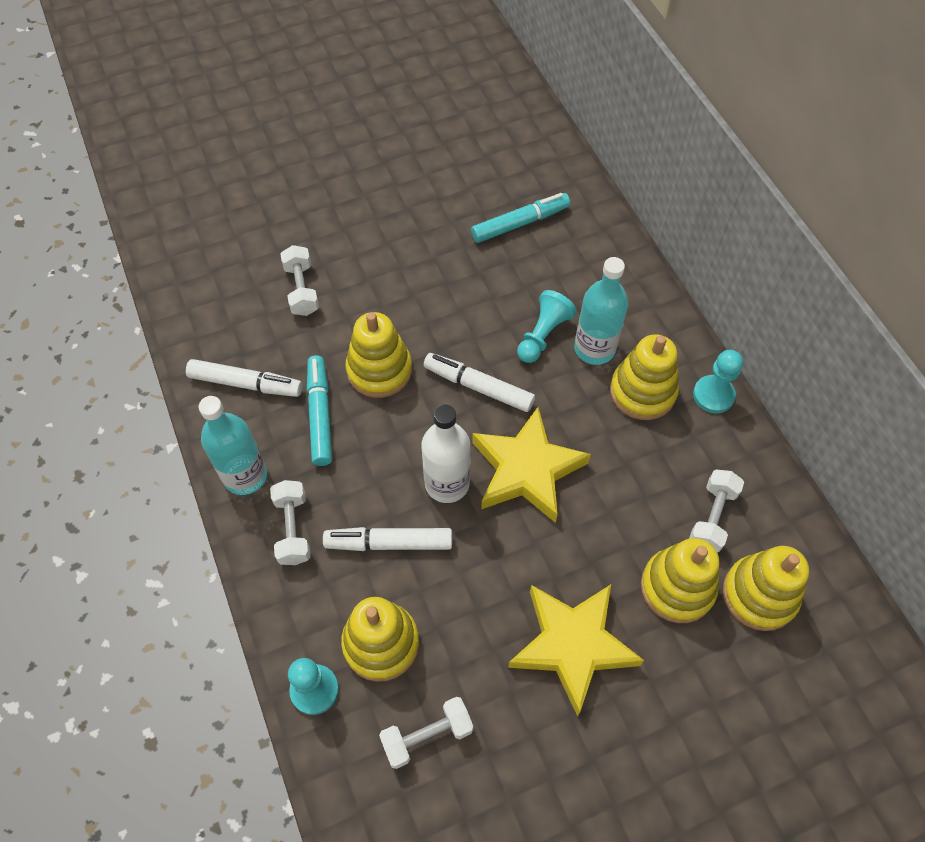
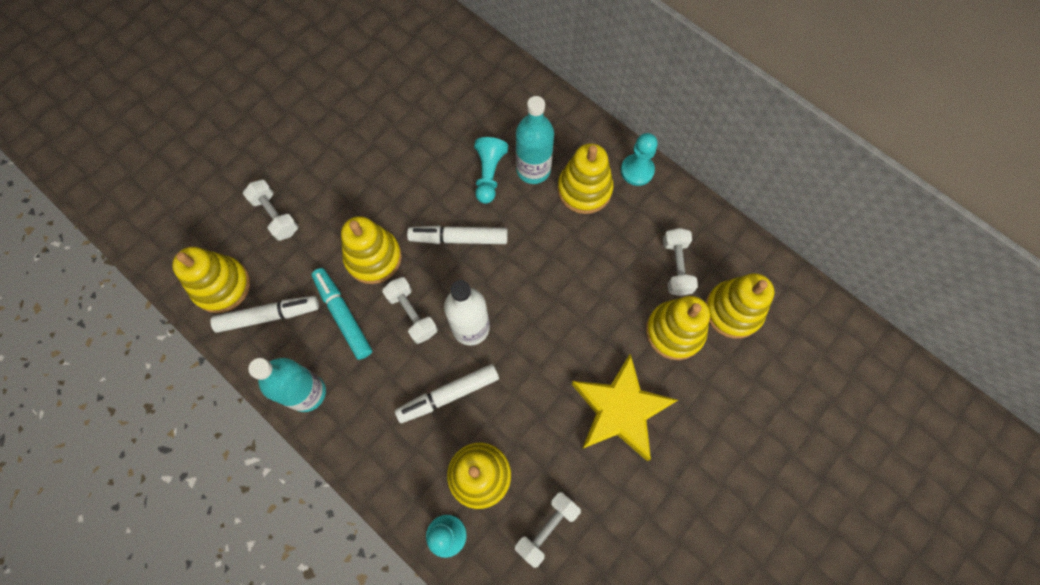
camera: 25 degrees left, 10 degrees up
white dumbbell [270,480,311,565] -> white dumbbell moved to [382,277,438,344]
turquoise marker [471,193,570,243] -> none
yellow star [472,407,591,523] -> none
none -> yellow stacking toy [172,247,250,313]

